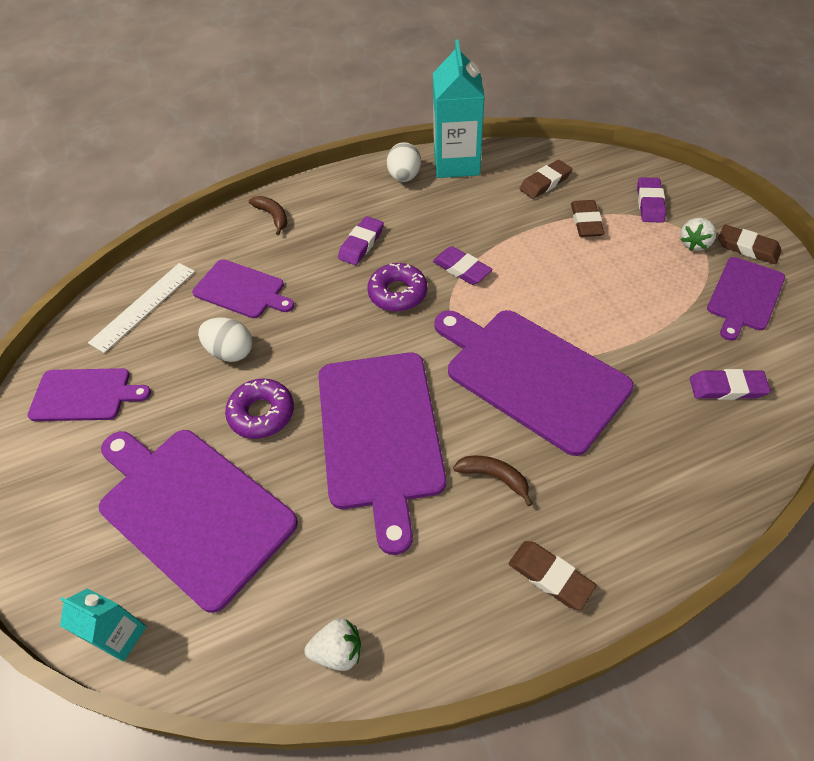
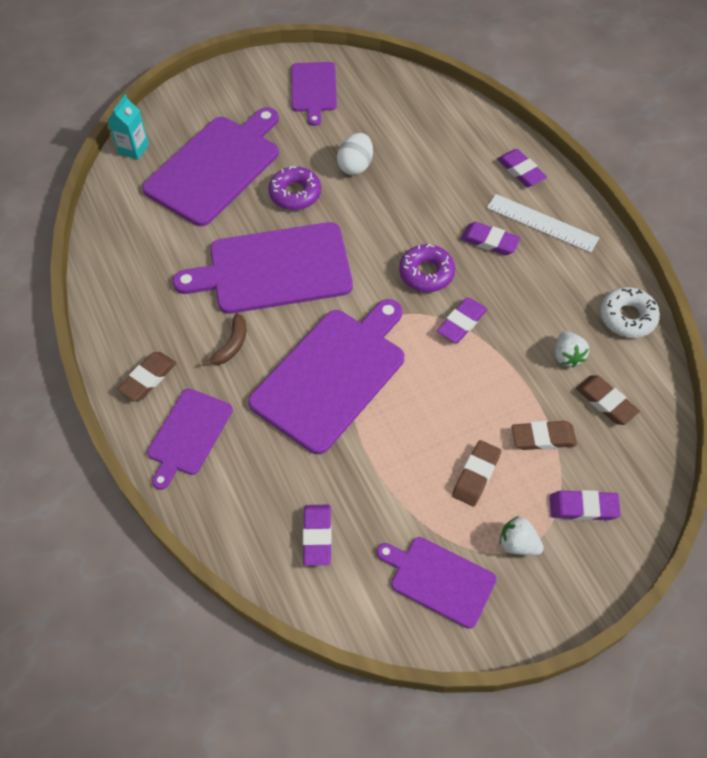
camera: 85 degrees right, 5 degrees up
white ruler [88,263,195,353] -> white ruler moved to [487,194,599,253]
purple cutting board [192,259,294,318] -> purple cutting board moved to [147,389,233,490]
brown banana [249,196,287,235] -> purple eraser [498,149,547,187]
white strawberry [305,618,361,671] -> white strawberry moved to [555,331,589,368]
white egg [387,142,421,182] -> none
turquoise carton [433,40,485,178] -> white donut [600,287,660,338]
brown eraser [718,225,782,264] -> brown eraser moved to [452,440,501,507]

